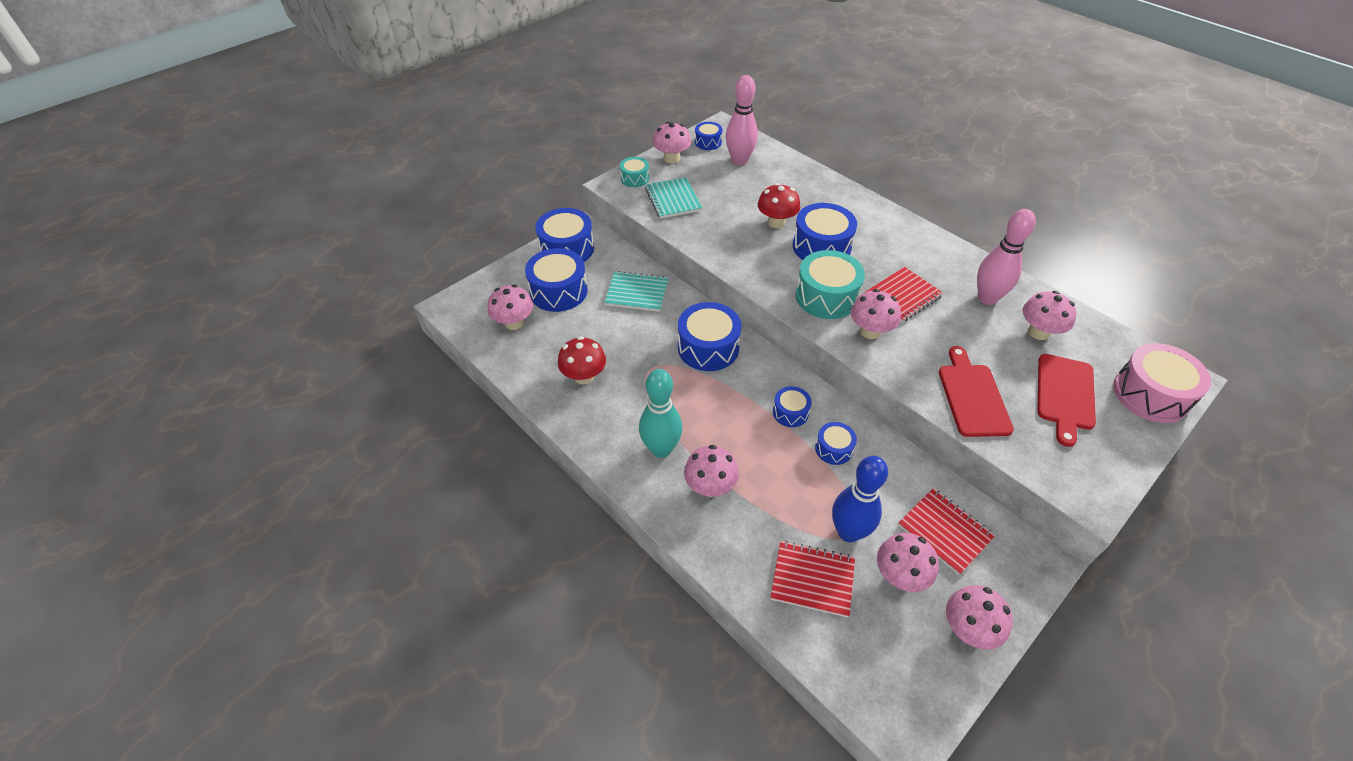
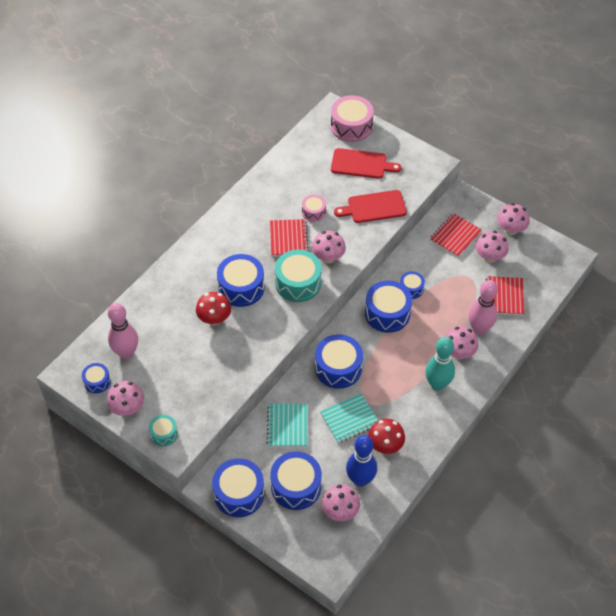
camera: 100 degrees left, 5 degrees up
turquoise notebook [645,177,702,219] -> turquoise notebook moved to [320,393,378,443]
blue drum [773,386,812,427] -> blue drum [365,280,412,333], size x1.84
blue bowling pin [832,456,888,542] -> blue bowling pin moved to [346,435,377,487]
red notebook [865,267,943,322] -> red notebook turned 45 degrees clockwise [270,219,308,257]
pink bowling pin [977,209,1036,305] -> pink bowling pin moved to [468,280,498,335]
pink mushroom [1022,291,1077,340] -> none
none -> pink drum [302,195,326,222]

